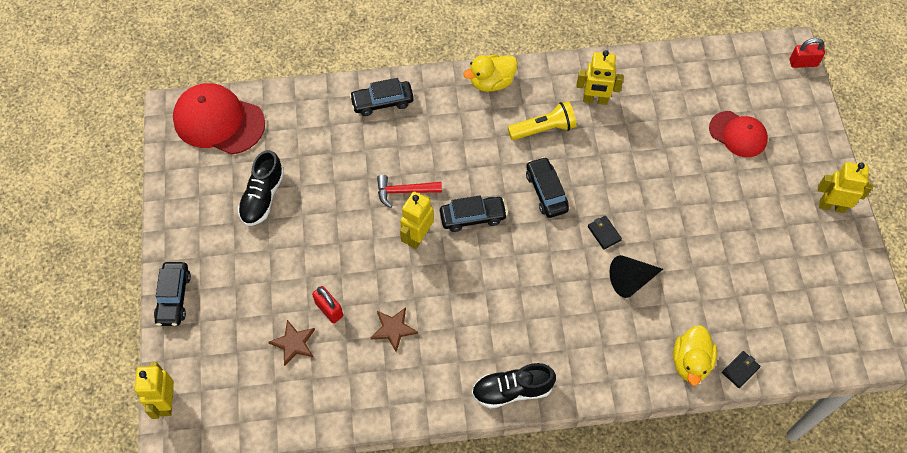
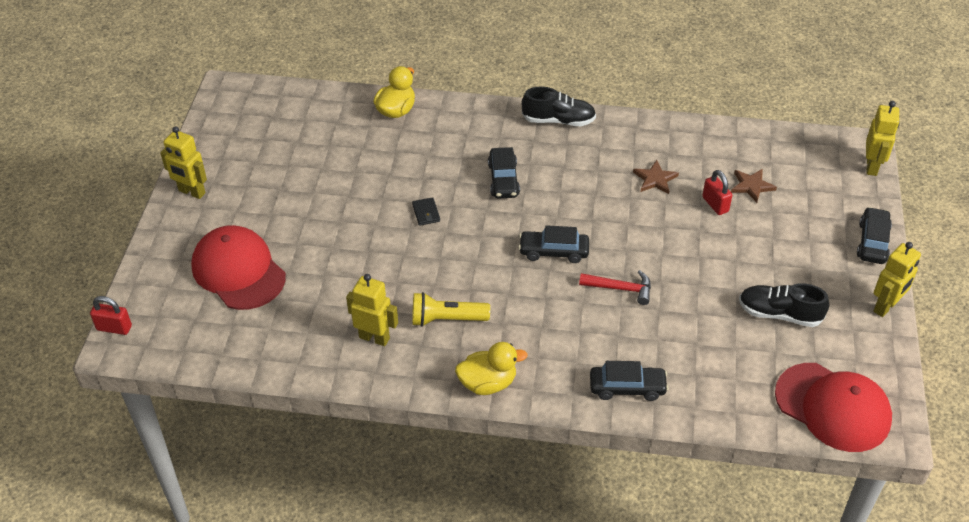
camera: 165 degrees left, 15 degrees down
black shoe [238,150,284,226] -> black shoe turned 105 degrees counterclockwise [739,283,829,327]
yellow robot [400,192,434,249] -> yellow robot moved to [873,242,921,317]
black car [526,157,569,218] -> black car moved to [488,147,520,199]
black cone [610,255,663,298] -> none
red cap [709,111,768,157] -> red cap [191,225,286,310], size x1.59
black wallet [722,351,761,388] -> none

